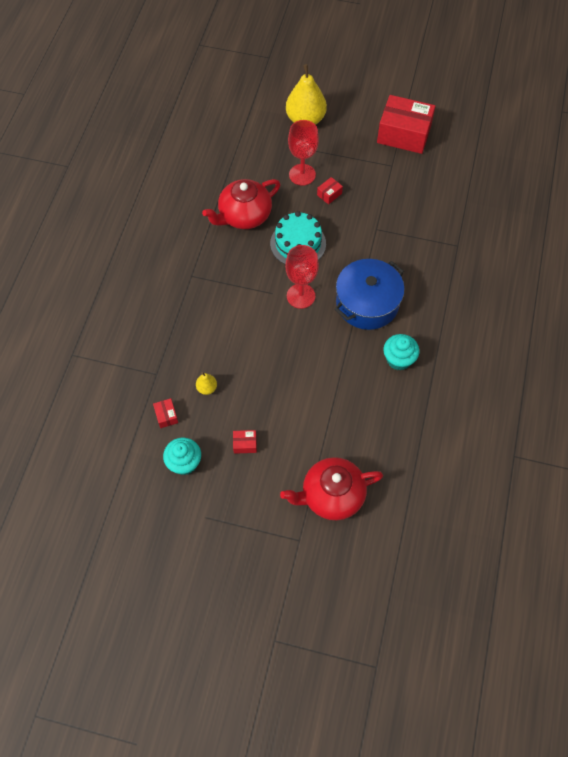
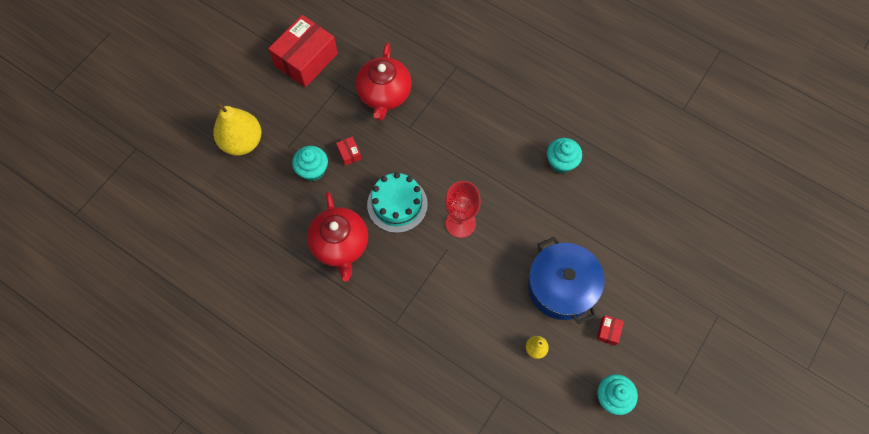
camera: 70 degrees left, 5 degrees up
red box [153,398,178,428] -> none
red teapot [280,457,383,520] -> red teapot moved to [356,43,412,121]
red goblet [288,120,319,186] -> turquoise cupcake [292,146,328,181]
blue pot [334,259,405,330] -> blue pot moved to [528,237,605,324]

